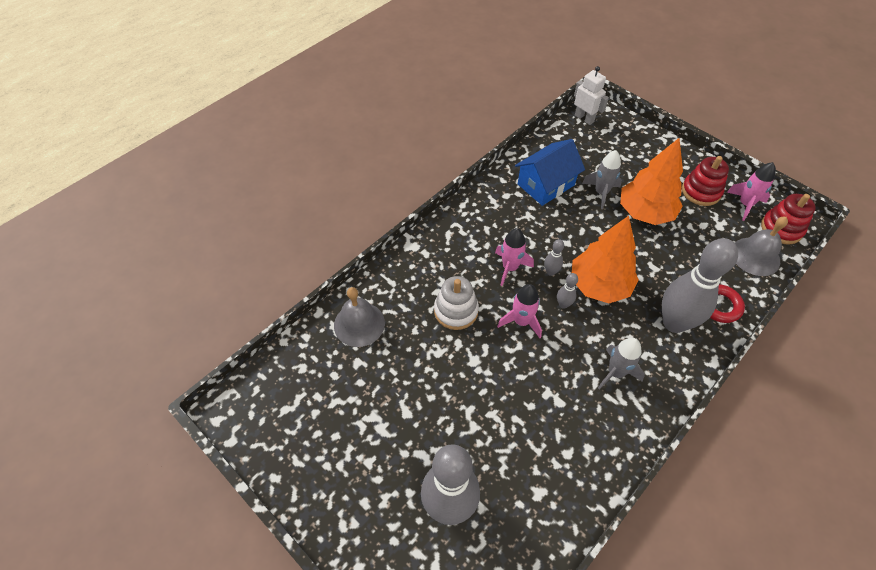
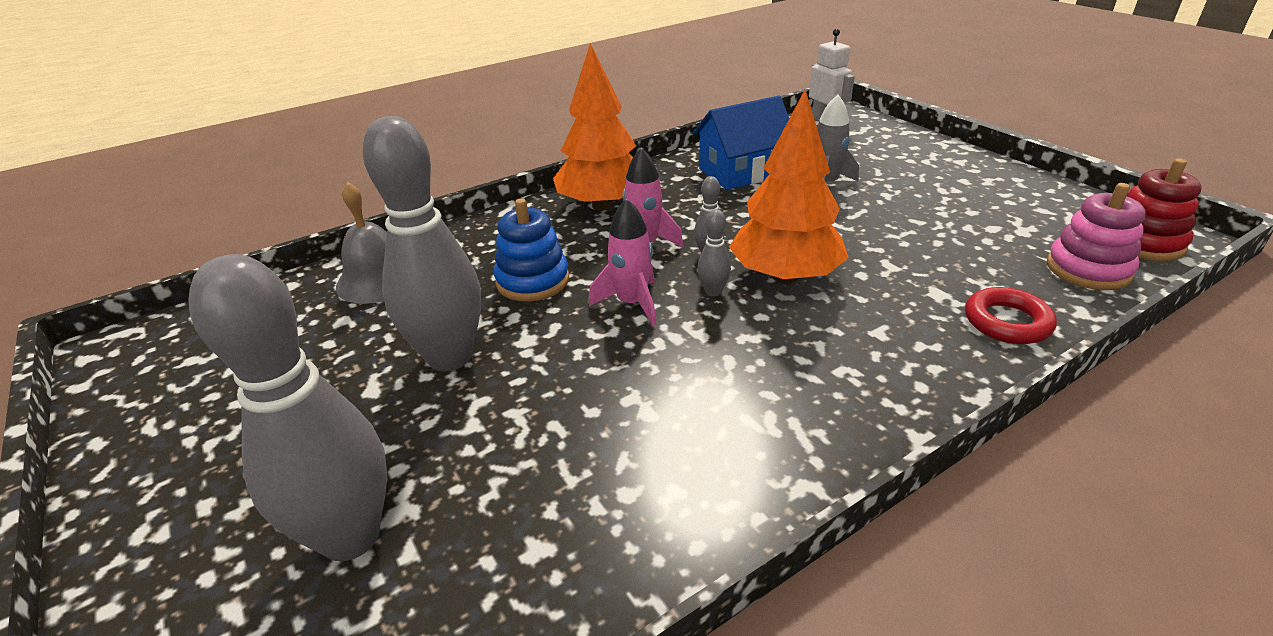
camera: 15 degrees right, 20 degrees down
white stacking toy [434,276,479,330] -> blue stacking toy [494,198,569,302]
grey rocket [598,338,645,390] -> none
orange tree [620,138,683,225] -> orange tree moved to [553,43,636,211]
grey bowling pin [662,238,738,333] -> grey bowling pin moved to [363,116,481,372]
red stacking toy [682,156,729,206] -> none
pink rocket [727,162,776,221] -> none
grey bell [735,217,788,276] -> pink stacking toy [1047,183,1146,290]

